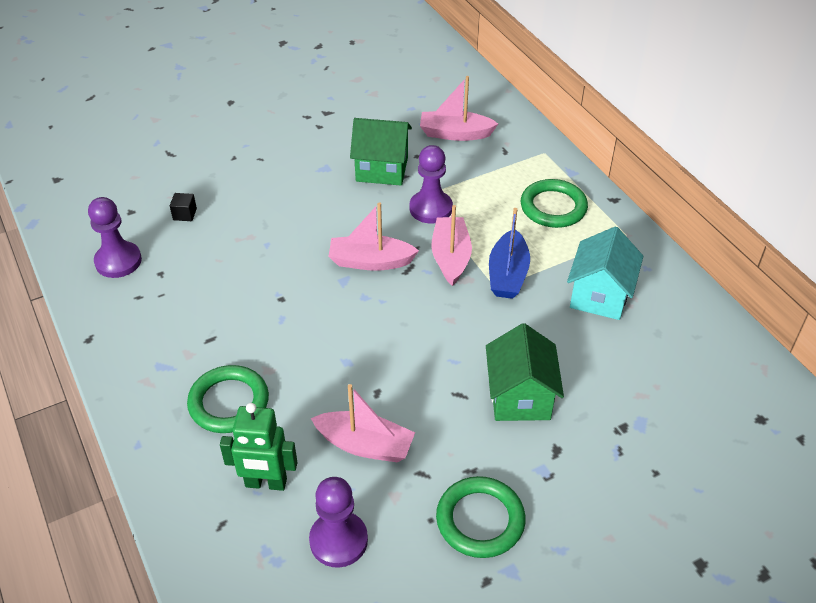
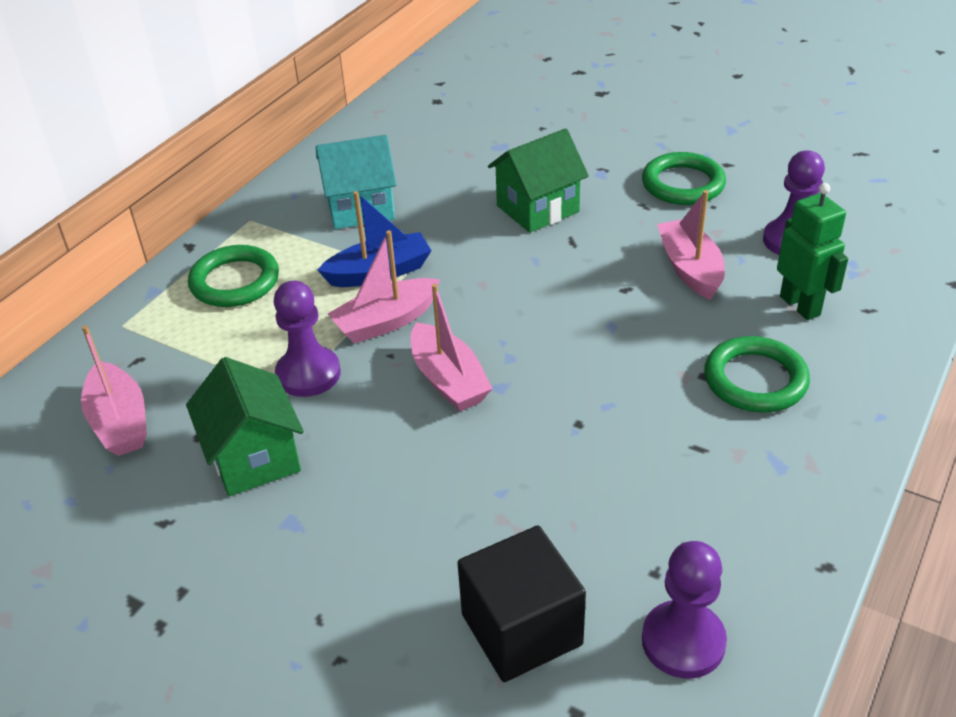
camera: 120 degrees left, 5 degrees down
black cube [170,193,197,221] -> black cube [457,525,586,682], size x2.46

